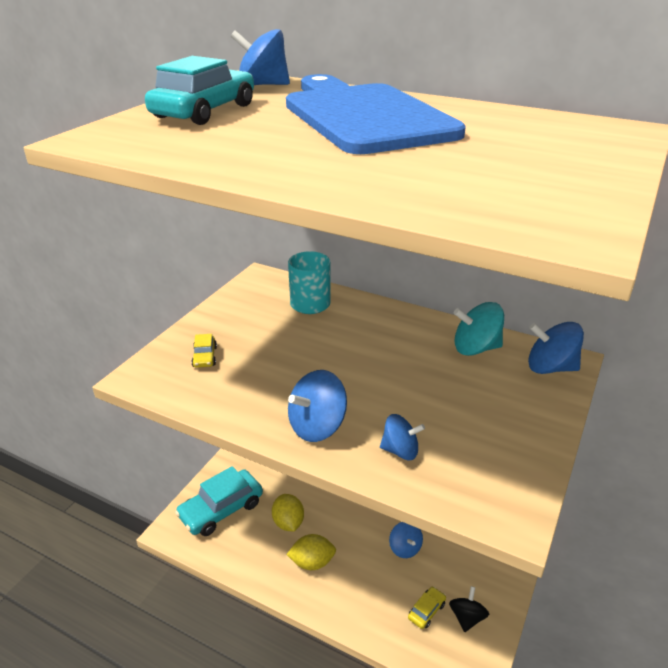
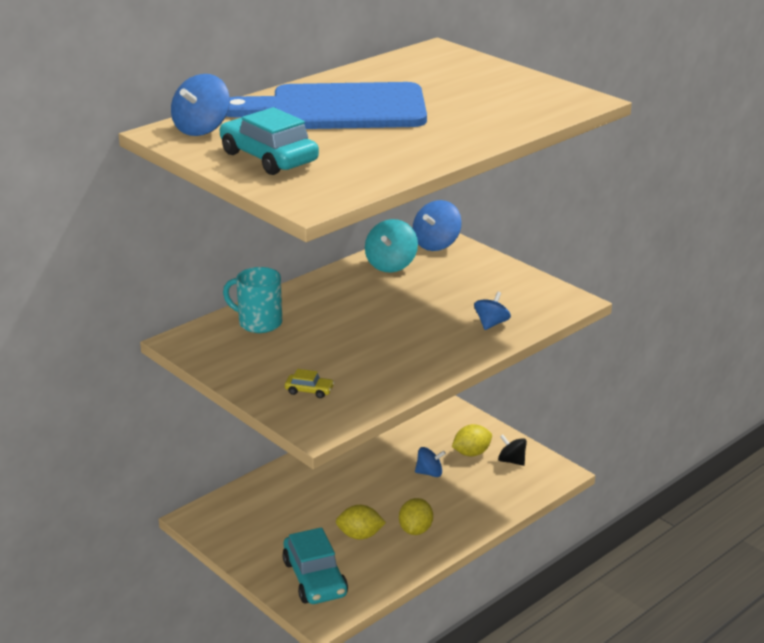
camera: 70 degrees left, 5 degrees down
blue spinning top [288,370,347,442] -> none
yellow car [408,587,446,629] -> none
none -> yellow lemon [452,424,492,456]

